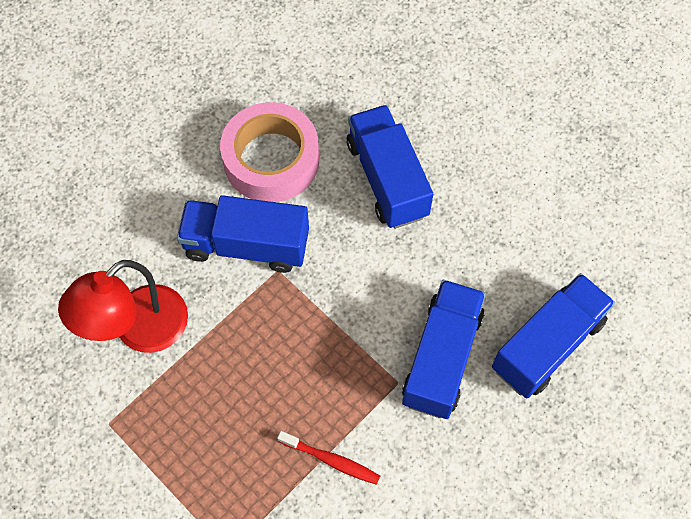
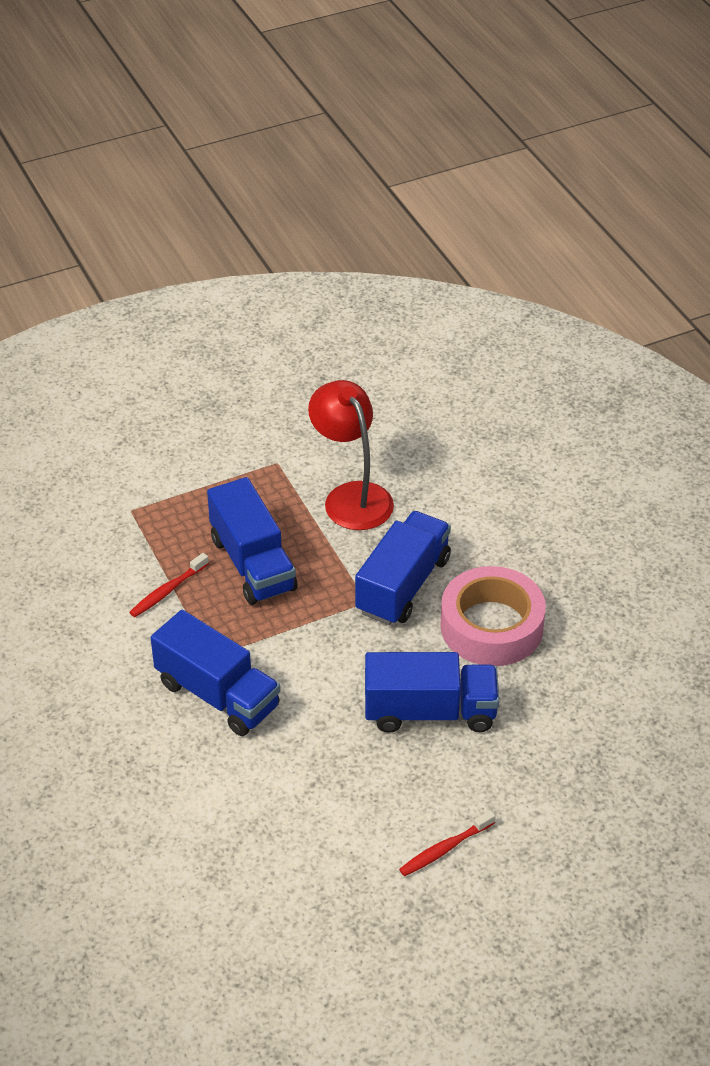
camera: 110 degrees right, 20 degrees down
blue truck [492,273,615,399] -> blue truck moved to [207,477,297,605]
none -> red toothbrush [399,810,496,876]

